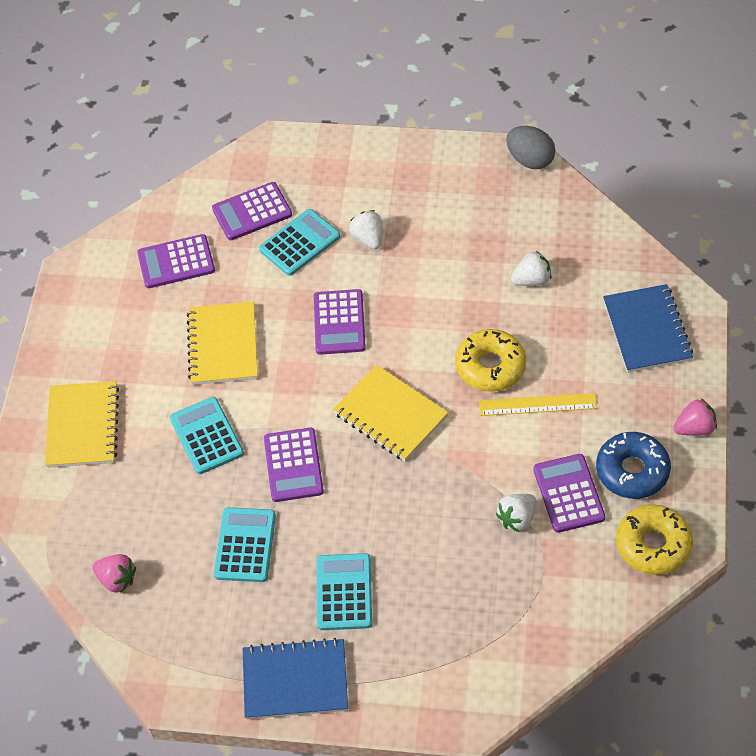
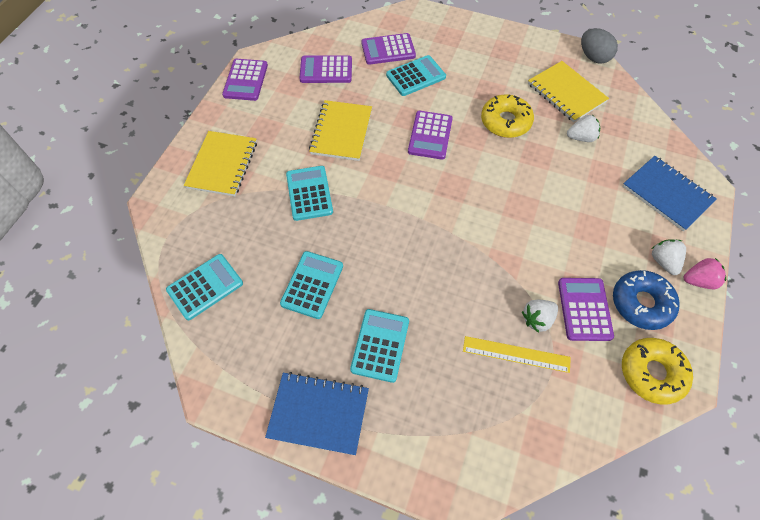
camera: 10 degrees right, 5 degrees up
pink strawberry [92,554,136,593] -> turquoise calculator [166,254,243,320]
purple calculator [264,428,324,502] -> purple calculator moved to [222,59,268,101]
yellow notebook [333,365,448,461] -> yellow notebook moved to [528,61,609,122]
white strawberry [349,210,382,249] -> white strawberry moved to [652,239,686,275]
yellow donut [455,329,526,392] -> yellow donut moved to [481,94,534,138]
yellow ruler [479,393,597,416] -> yellow ruler moved to [463,336,571,373]
blue notebook [603,284,693,373] -> blue notebook turned 45 degrees counterclockwise [622,156,717,232]

